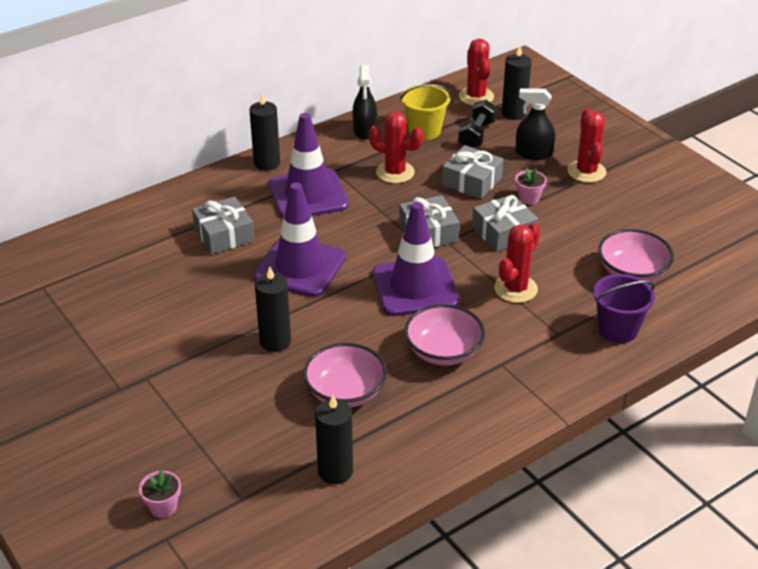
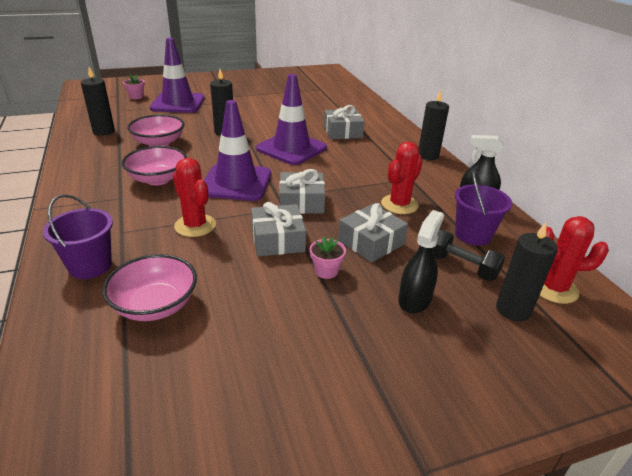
camera: 105 degrees right, 5 degrees down
purple traffic cone [269,113,349,218] -> purple traffic cone moved to [150,38,205,113]
yellow bucket [400,84,451,140] -> purple bucket [455,170,512,246]
red cactus [568,109,606,183] -> none

